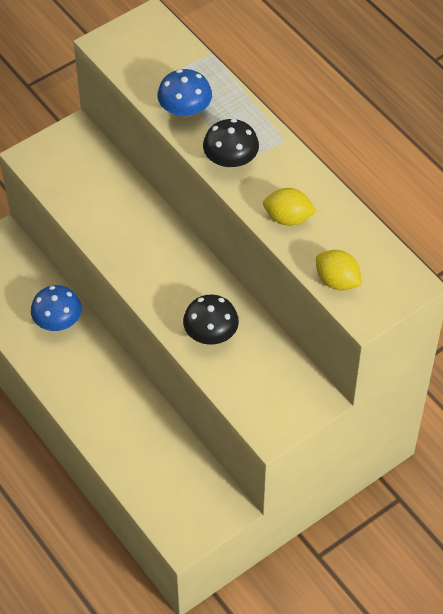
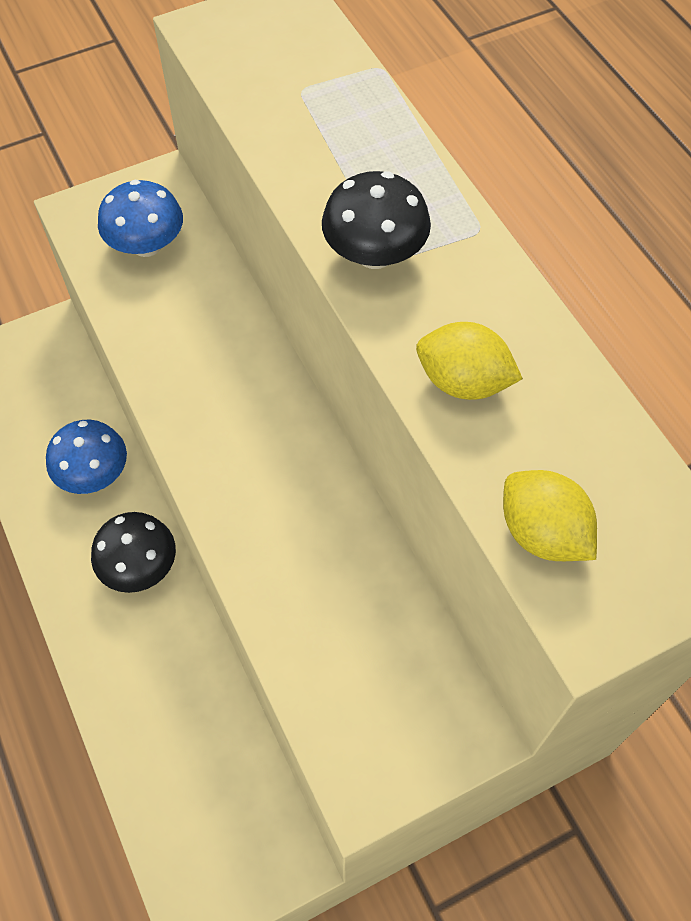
camera: 10 degrees right, 5 degrees up
blue mushroom [157,69,212,118] -> blue mushroom moved to [98,180,183,257]
black mushroom [183,295,239,345] -> black mushroom moved to [91,512,176,593]

